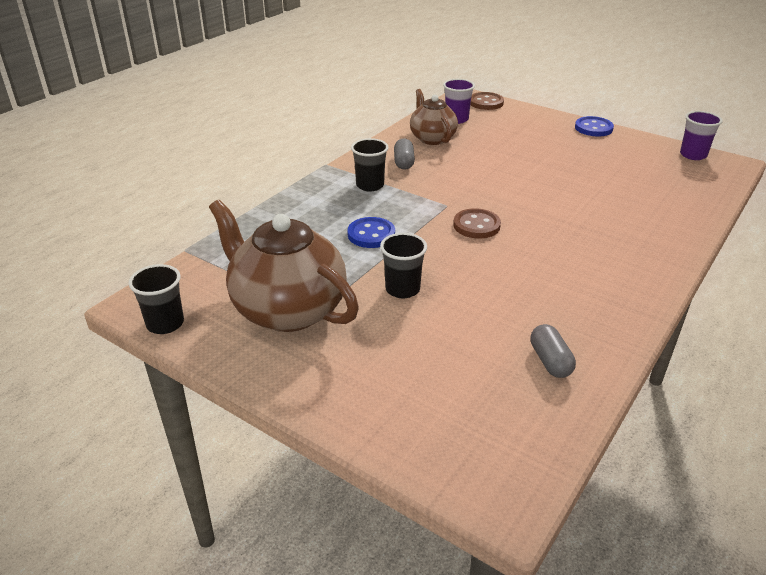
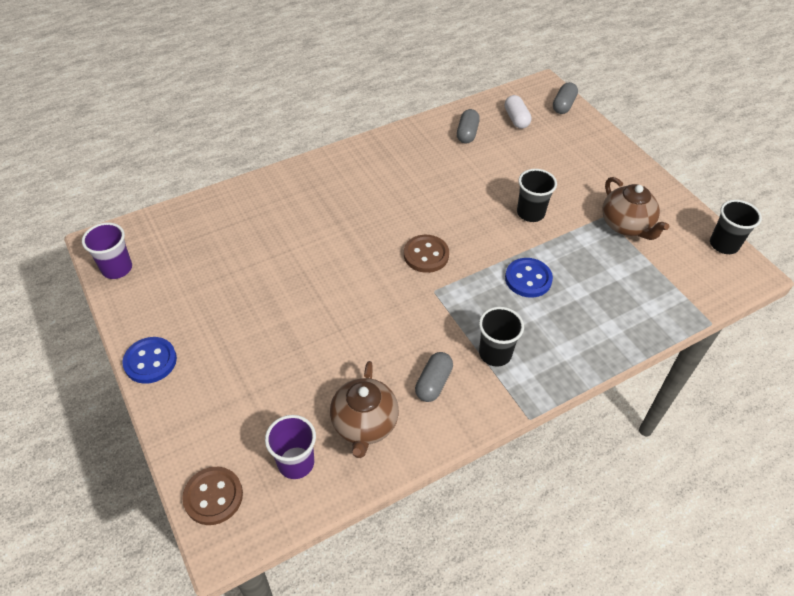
camera: 155 degrees left, 15 degrees up
brown teapot [209,200,359,332] -> brown teapot [602,177,669,240], size x0.60
none -> white capsule [504,95,531,129]
none -> grey capsule [553,82,578,114]

